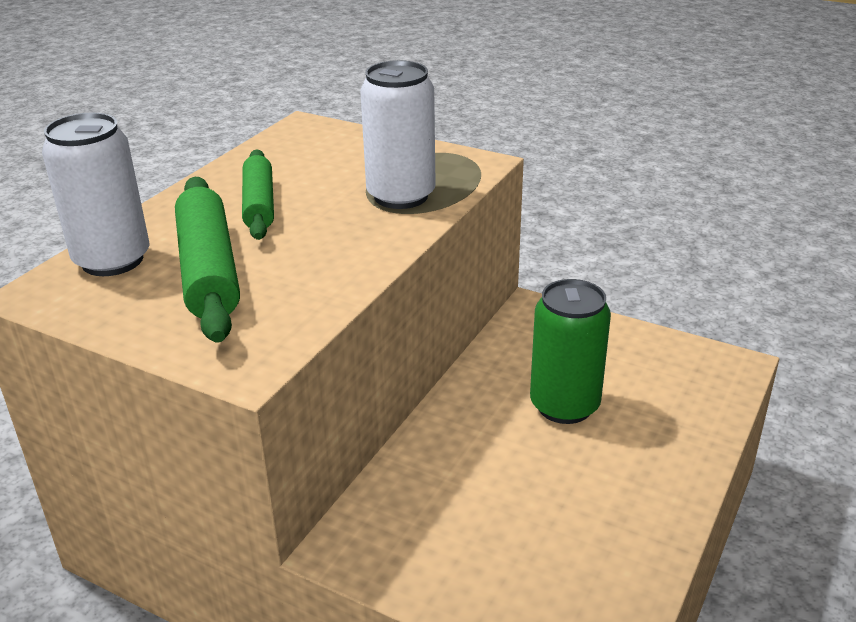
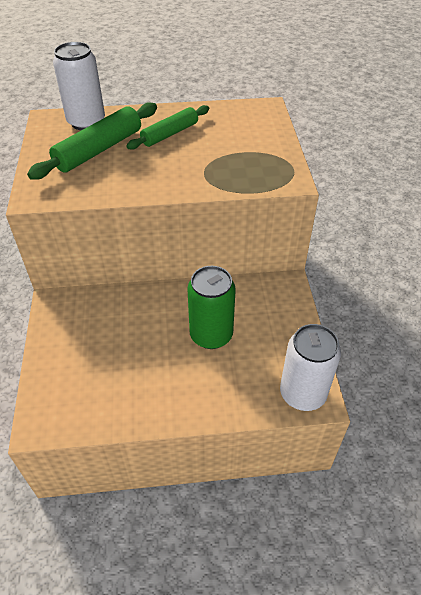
camera: 55 degrees right, 15 degrees up
white can [360,60,436,209] -> white can moved to [280,324,341,411]

